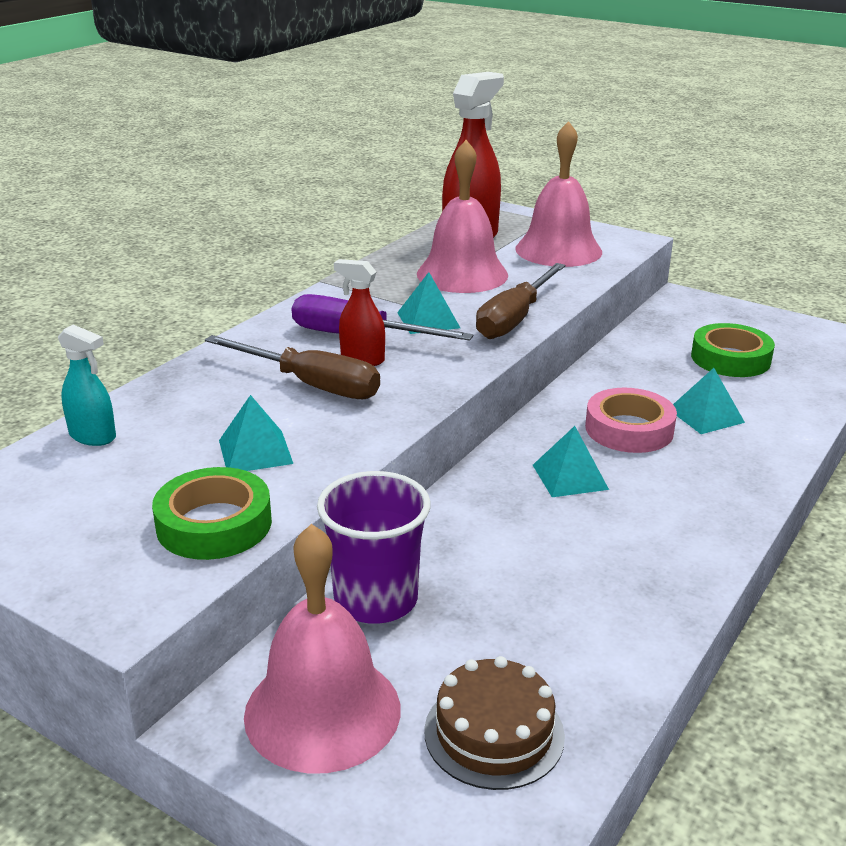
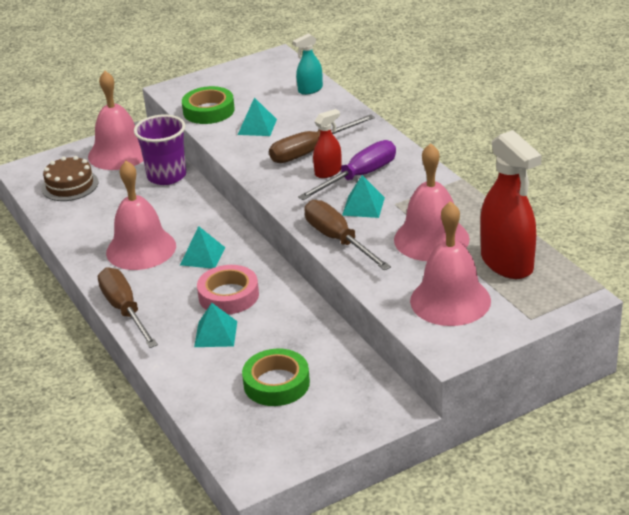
camera: 120 degrees right, 5 degrees up
none -> brown screwdriver [98,267,158,348]
none -> pink bell [106,161,176,270]

